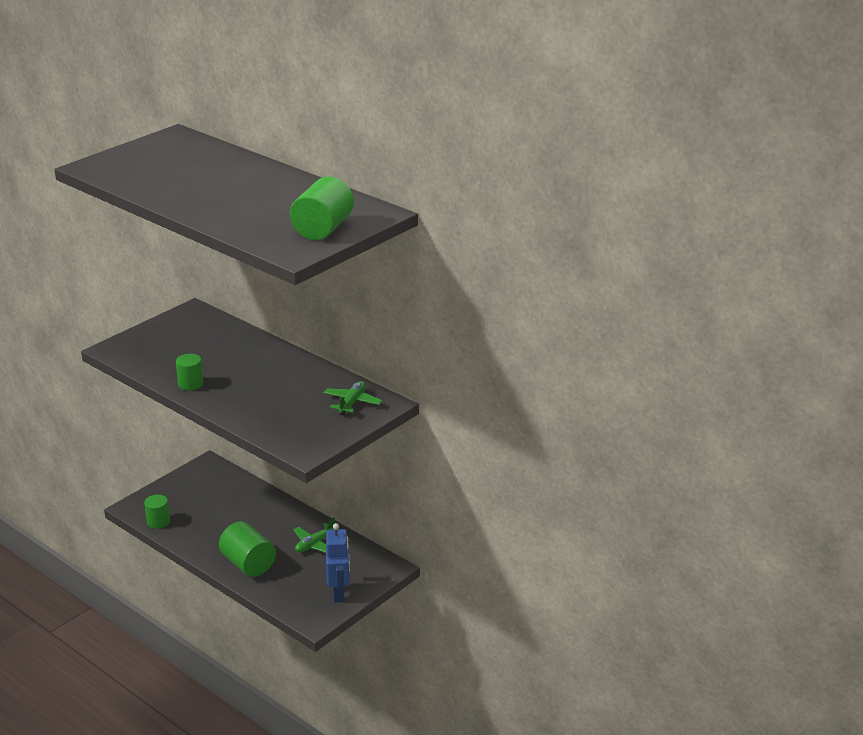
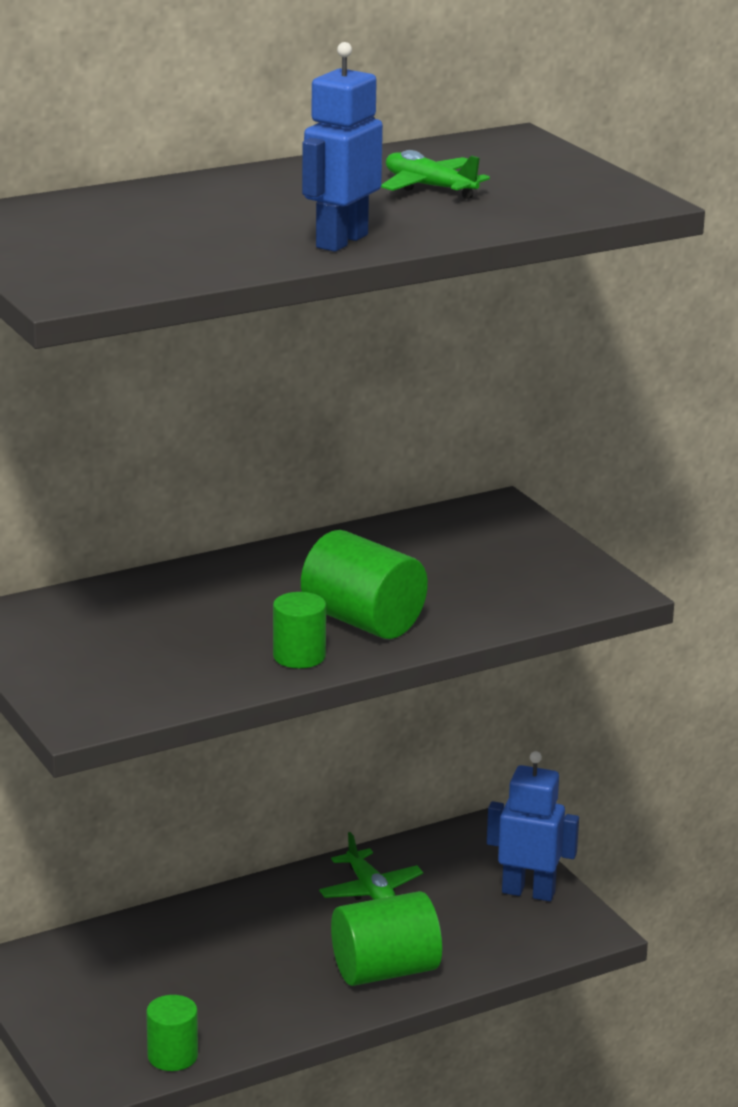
camera: 70 degrees left, 5 degrees down
green cylinder [290,177,354,240] -> green cylinder moved to [301,530,428,639]
green plane [324,381,382,415] -> green plane moved to [381,150,490,199]
none -> blue robot [302,42,383,252]

